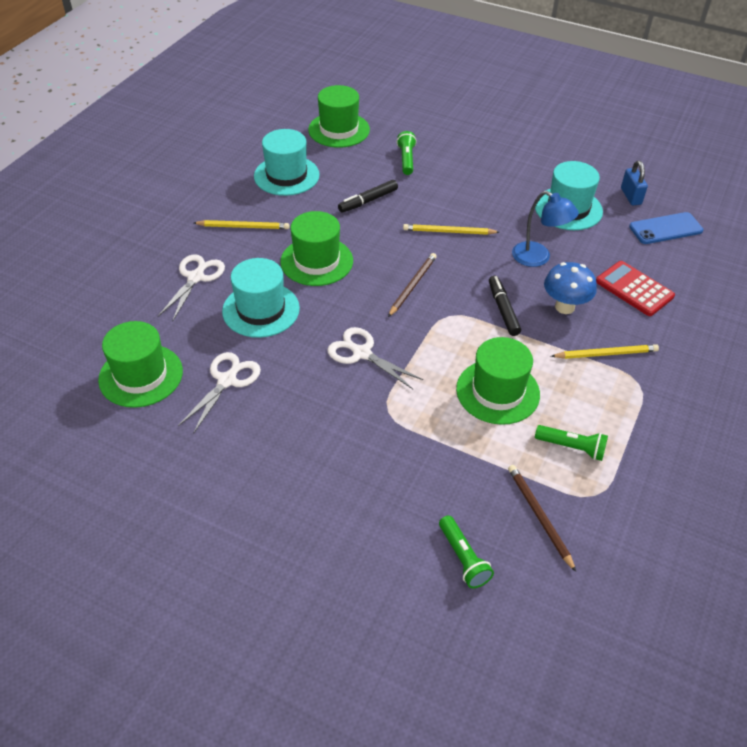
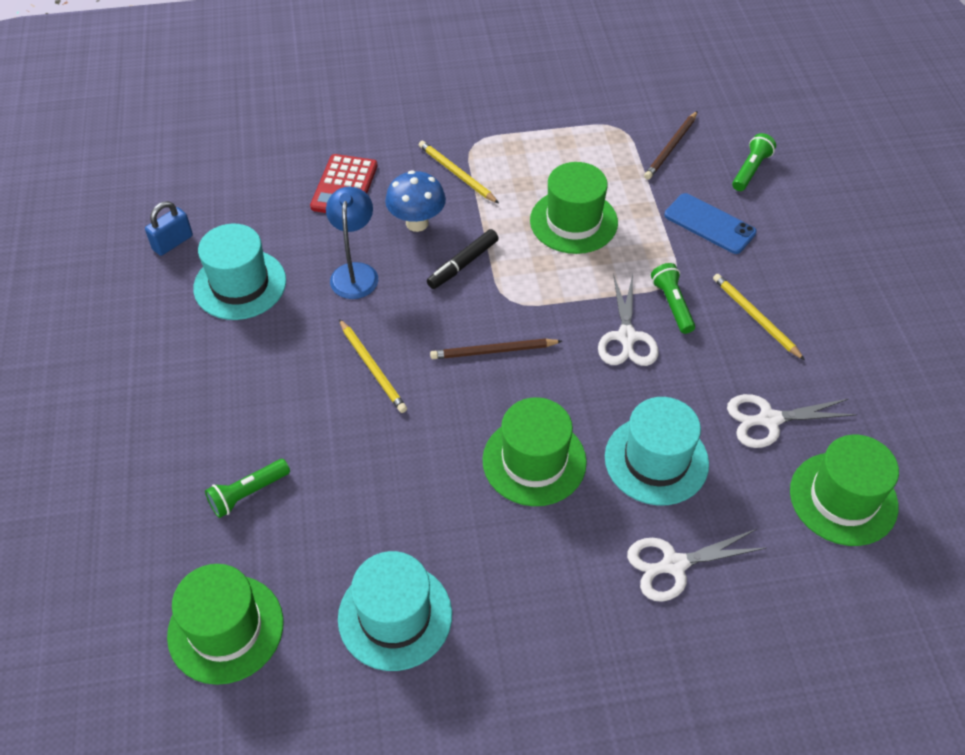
camera: 125 degrees left, 5 degrees up
yellow pencil [194,220,289,229] -> yellow pencil moved to [713,274,805,360]
black marker [338,180,398,213] -> none
green flashlight [535,425,608,461] -> green flashlight moved to [651,263,695,334]
blue phone [629,212,703,244] -> blue phone moved to [664,193,757,254]

